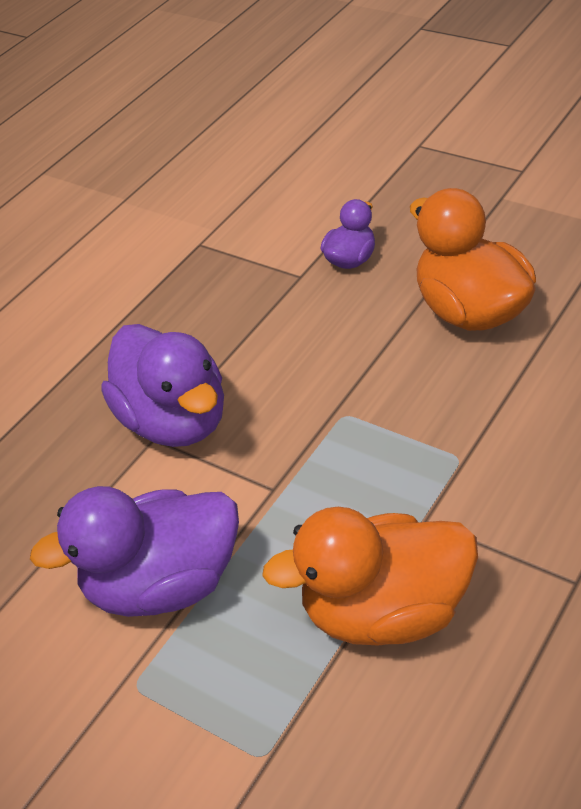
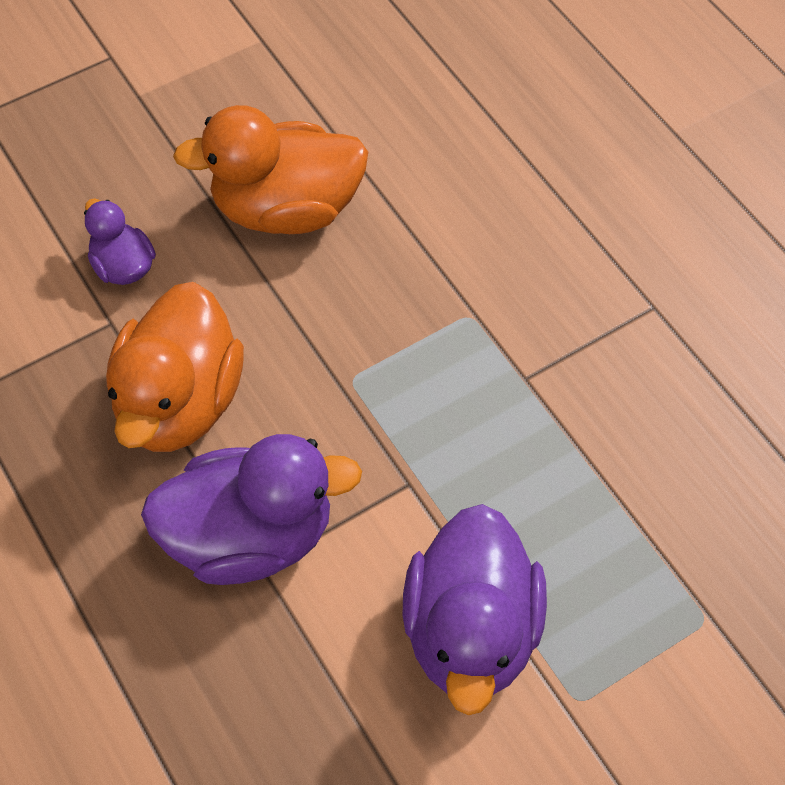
camera: 70 degrees left, 15 degrees up
orange duck [262,507,478,646] -> orange duck moved to [106,282,244,452]

